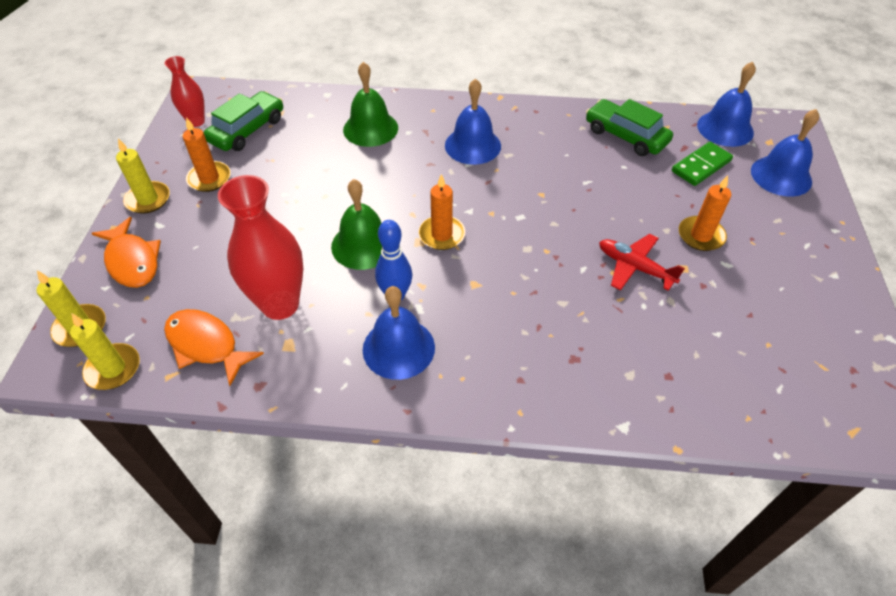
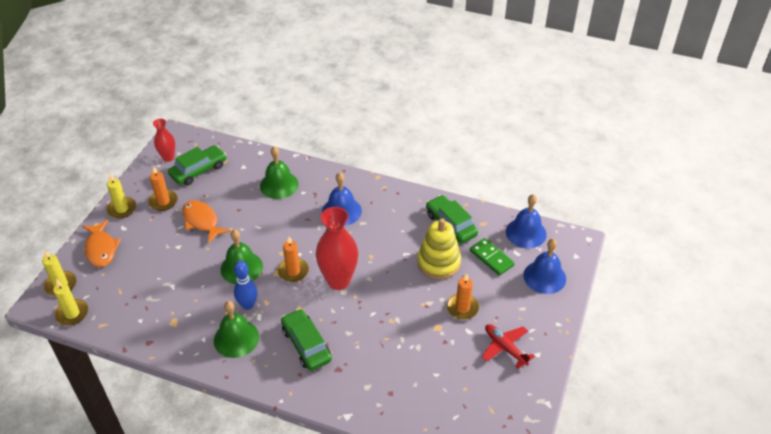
camera: 15 degrees right, 5 degrees down
orange fish [164,309,264,386] -> orange fish moved to [182,200,230,243]
red vase [218,175,303,320] -> red vase moved to [316,207,358,290]
blue bell [363,286,435,380] -> green bell [214,301,259,358]
red plane [599,234,685,291] -> red plane moved to [482,324,535,369]
green domino [672,142,733,186] -> green domino turned 75 degrees clockwise [470,238,515,276]
none -> green car [281,309,332,371]
none -> yellow stacking toy [417,218,461,279]

